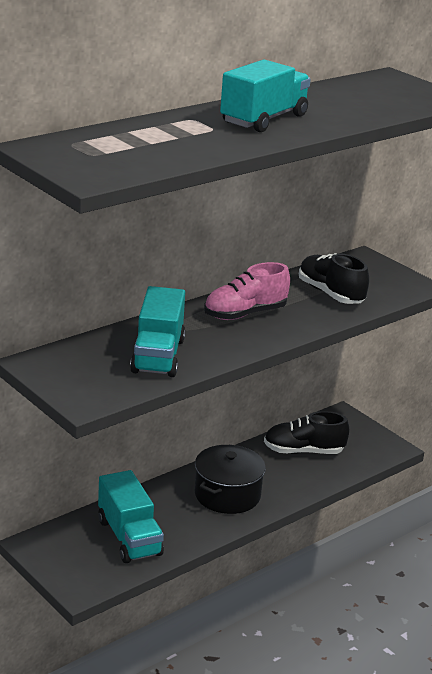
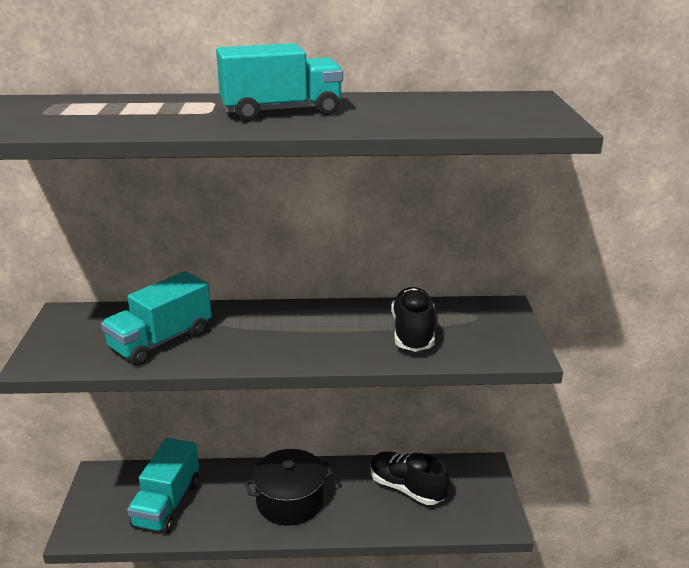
camera: 40 degrees right, 0 degrees up
pink shoe [204,262,290,320] -> none

